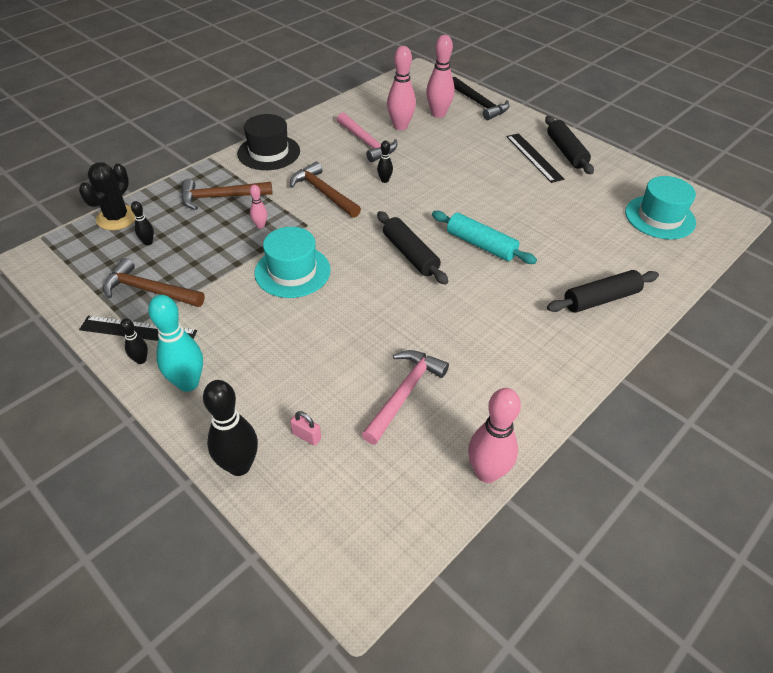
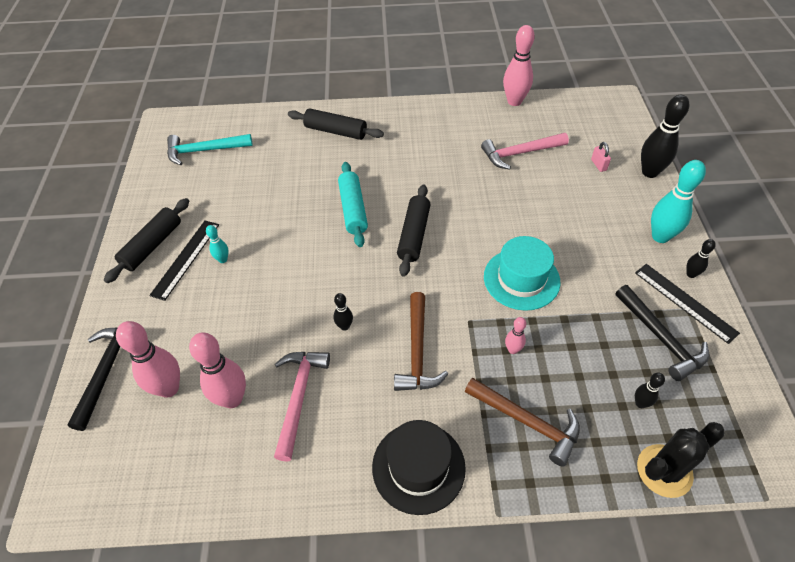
camera: 135 degrees left, 5 degrees up
brown hammer [103,258,205,307] -> black hammer [616,285,709,381]
turquoise hat [625,176,696,239] -> turquoise hammer [167,134,253,165]
none -> turquoise bowling pin [206,225,229,263]

